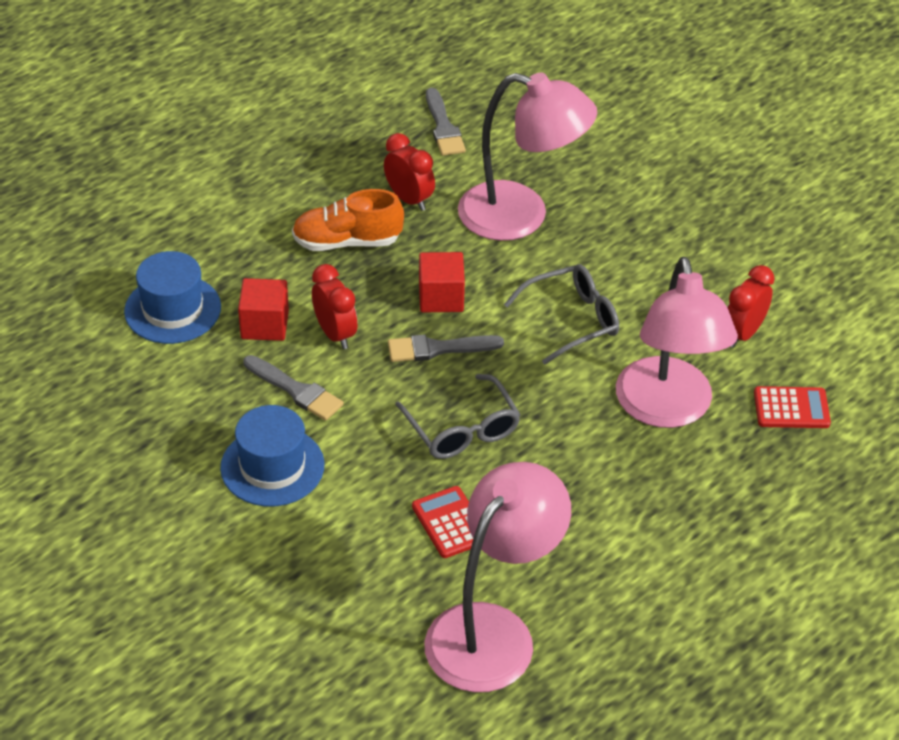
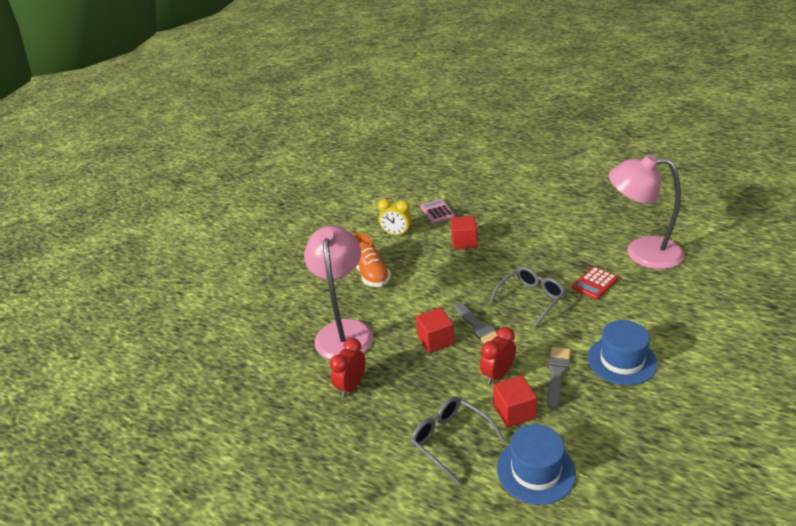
camera: 105 degrees left, 10 degrees down
orange shoe [292,189,404,251] -> orange shoe moved to [353,233,391,287]
grey brush [426,88,466,156] -> none
grey glasses [504,264,619,365] -> grey glasses moved to [411,396,505,485]
pink lamp [616,257,738,428] -> red cube [451,216,477,250]
red clock [727,265,775,348] -> yellow clock [378,199,412,236]
red calculator [754,386,831,428] -> pink calculator [420,199,455,223]

